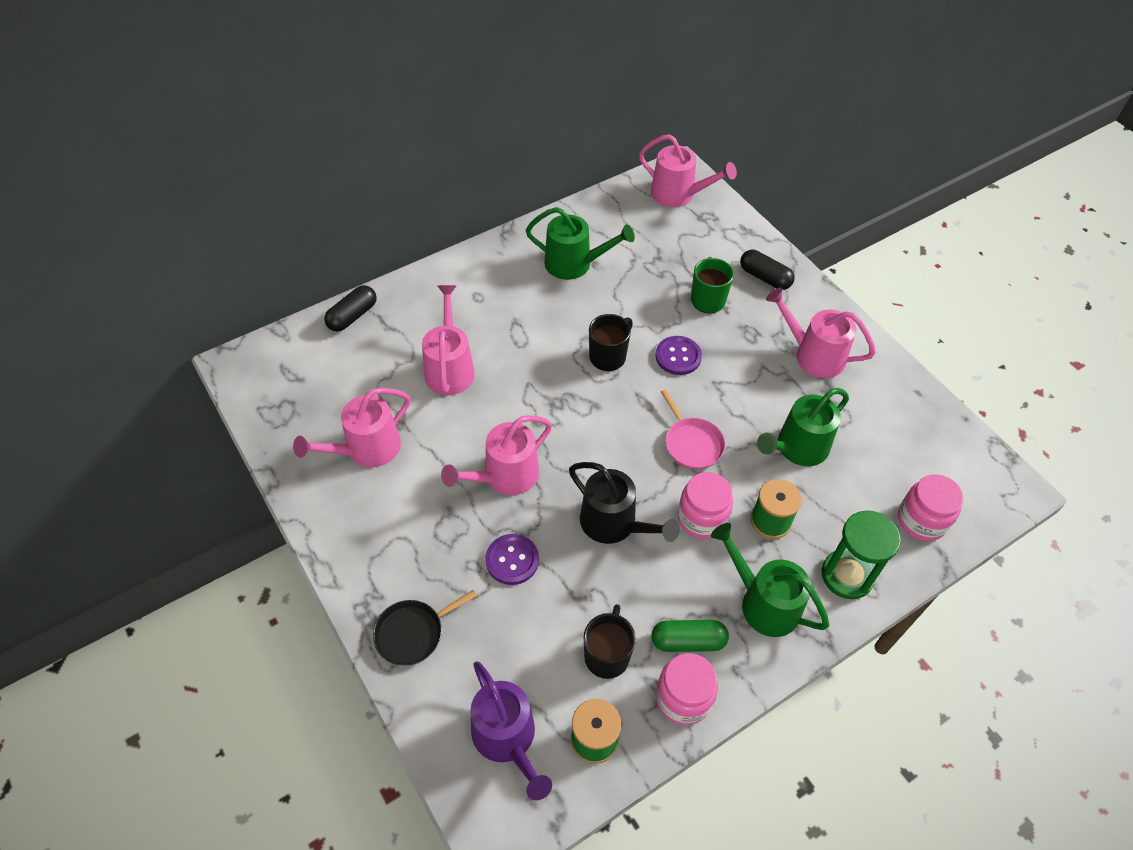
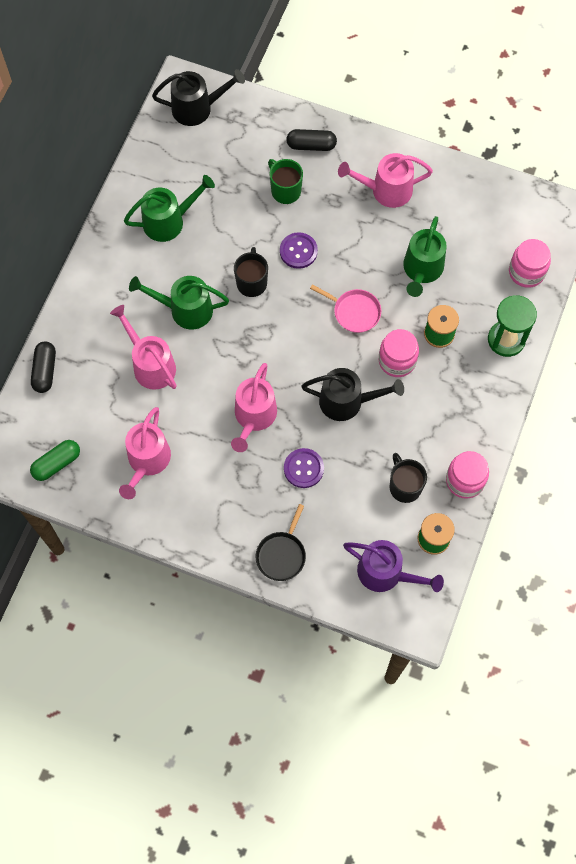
camera: 35 degrees left, 15 degrees up
pink watering can [639,134,737,207] -> black watering can [152,69,245,126]
green capsule [651,620,729,652] -> green capsule moved to [30,440,80,481]
green watering can [711,523,829,637] -> green watering can moved to [129,276,229,330]

